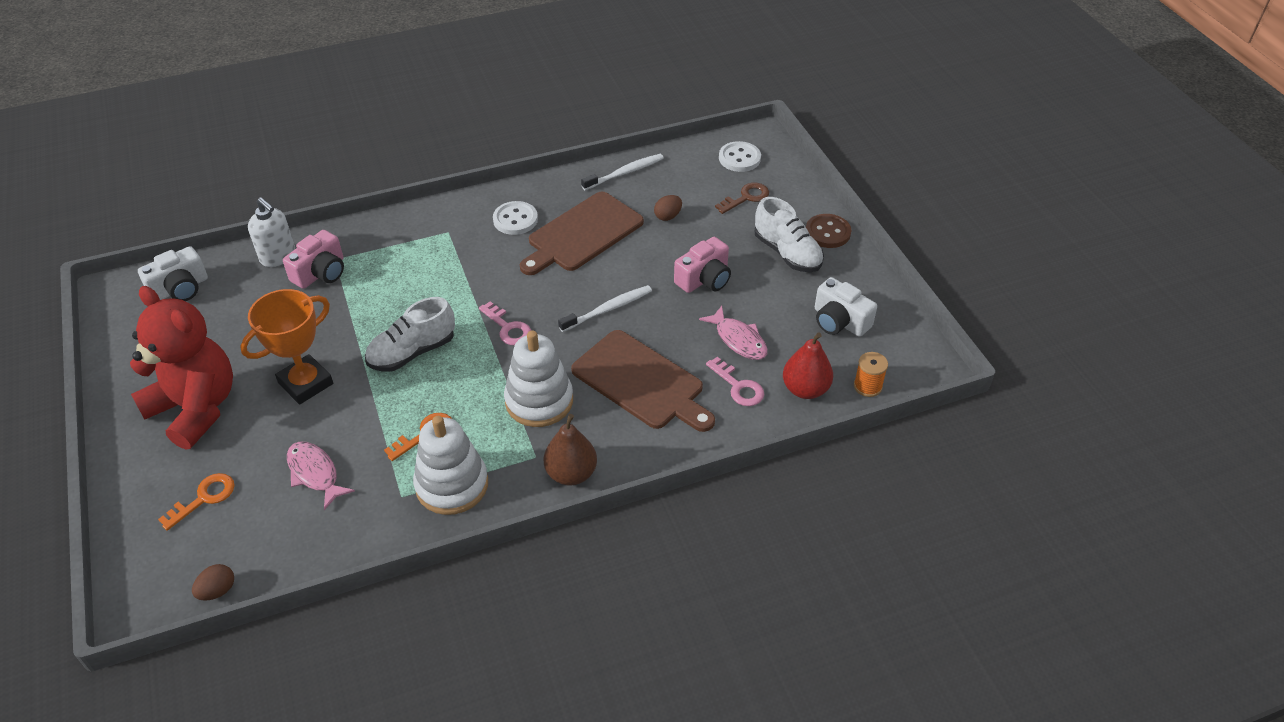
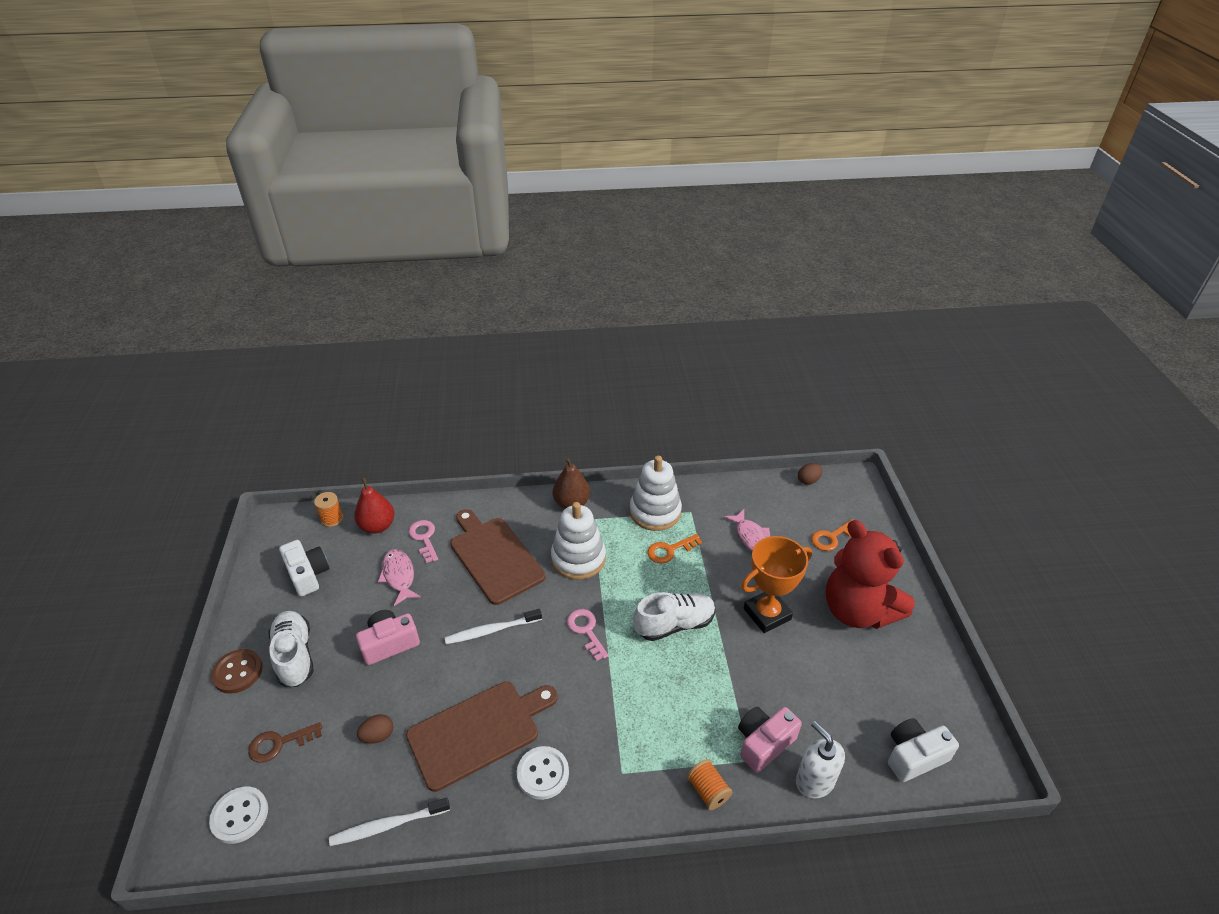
camera: 165 degrees left, 5 degrees down
none -> orange spool [687,759,732,810]

